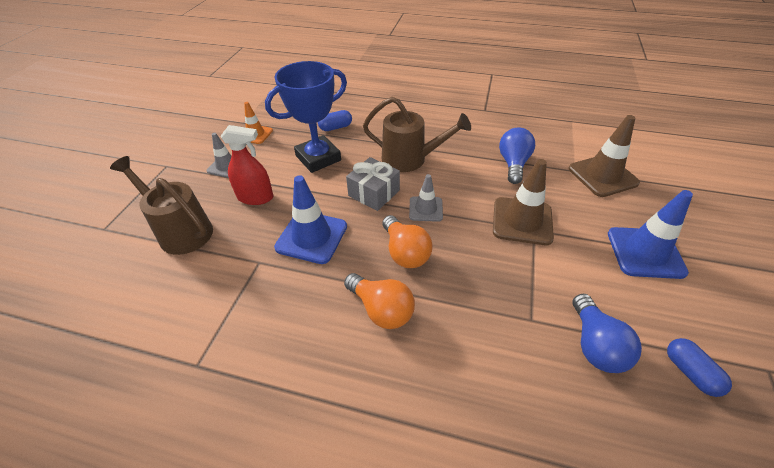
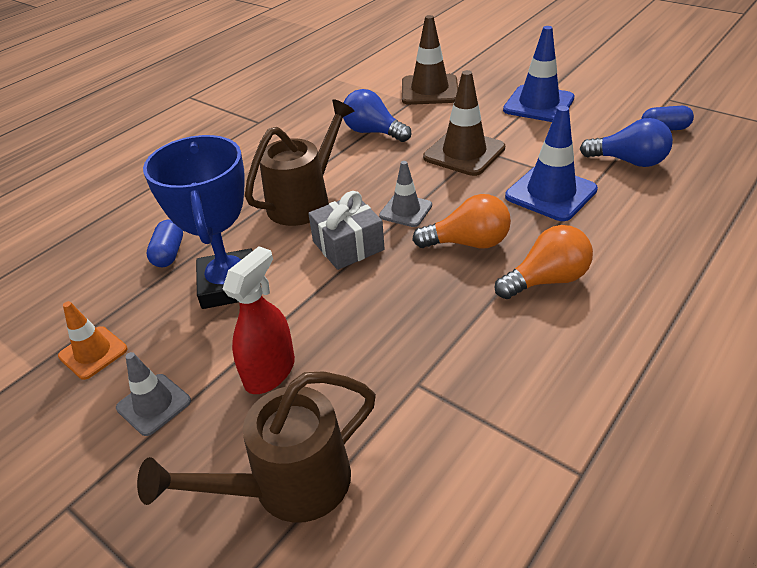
camera: 65 degrees left, 5 degrees down
blue traffic cone [274,175,347,264] -> blue traffic cone moved to [505,106,598,221]

